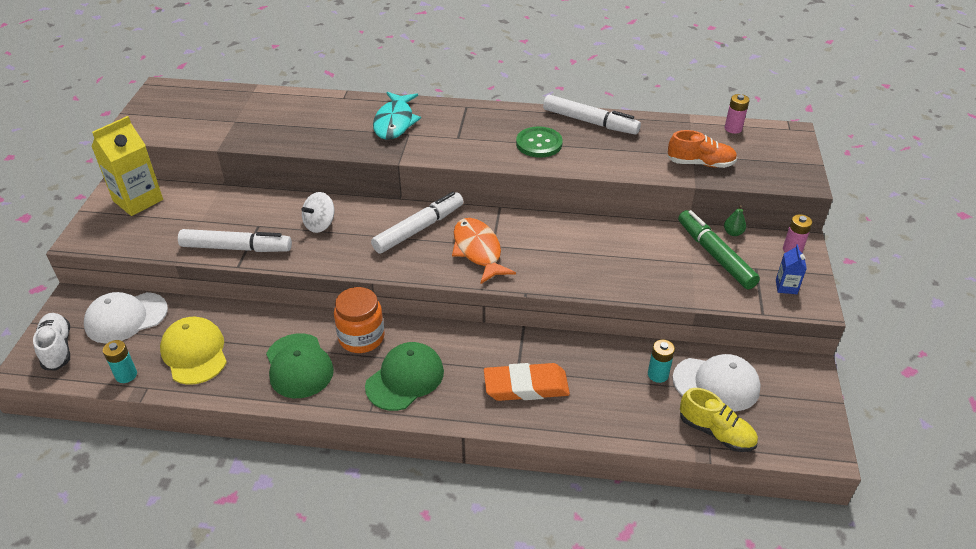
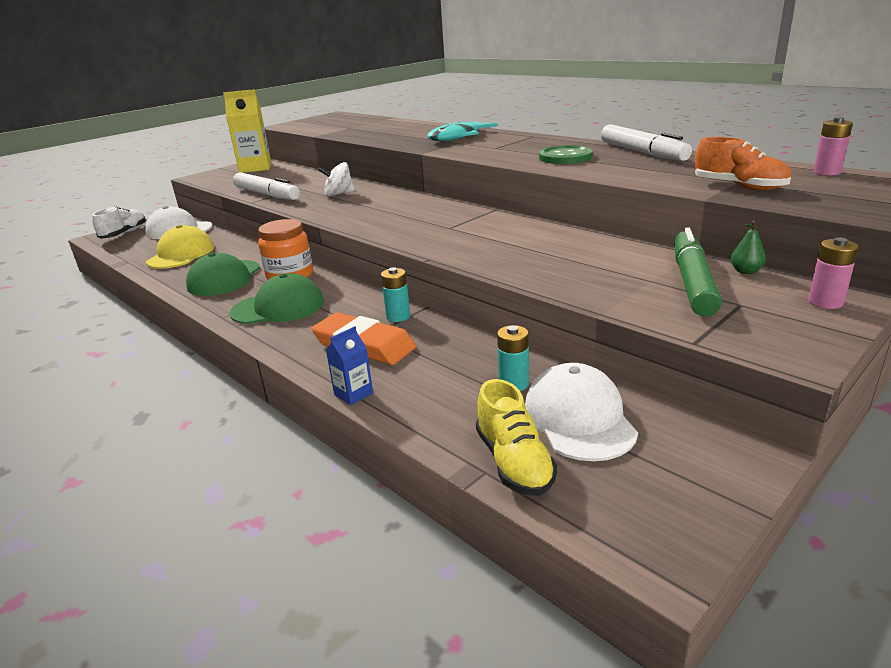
camera: 40 degrees right, 15 degrees down
turquoise battery [103,340,137,383] -> turquoise battery moved to [381,267,410,322]
white marker [371,192,464,253] -> none
orange fish [452,218,516,284] -> none
white cap [673,354,761,411] -> white cap turned 150 degrees counterclockwise [525,363,638,461]
blue carton [776,244,807,294] -> blue carton moved to [326,326,373,405]

